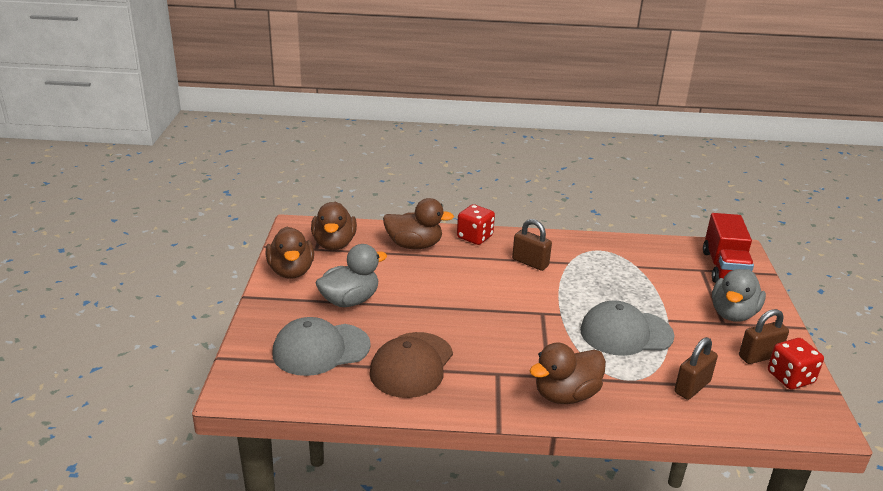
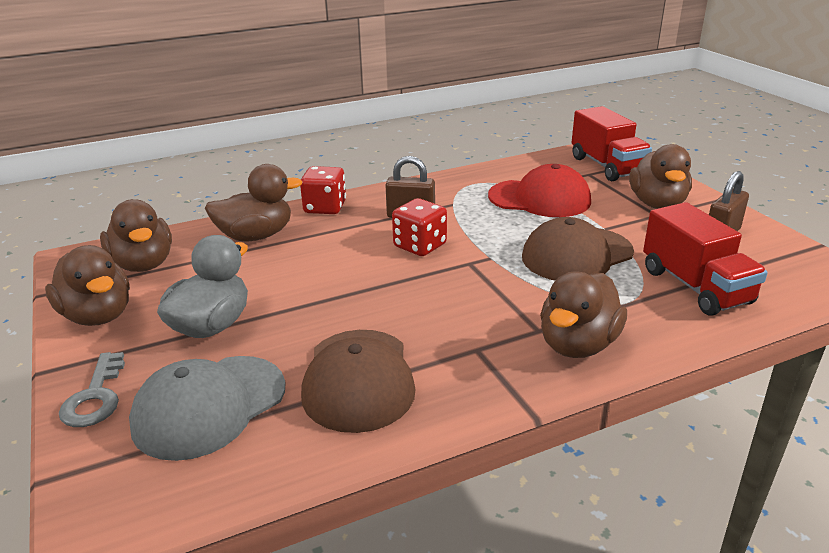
camera: 25 degrees left, 0 degrees up
grey cap [580,301,675,356] -> brown cap [522,217,634,281]
brown padlock [674,337,718,400] -> red truck [643,202,768,316]
grey duck [712,269,766,322] -> brown duck [629,144,692,209]
red dice [768,338,824,390] -> red dice moved to [392,198,447,256]
none -> grey key [59,352,125,427]
none -> red cap [488,164,591,217]

